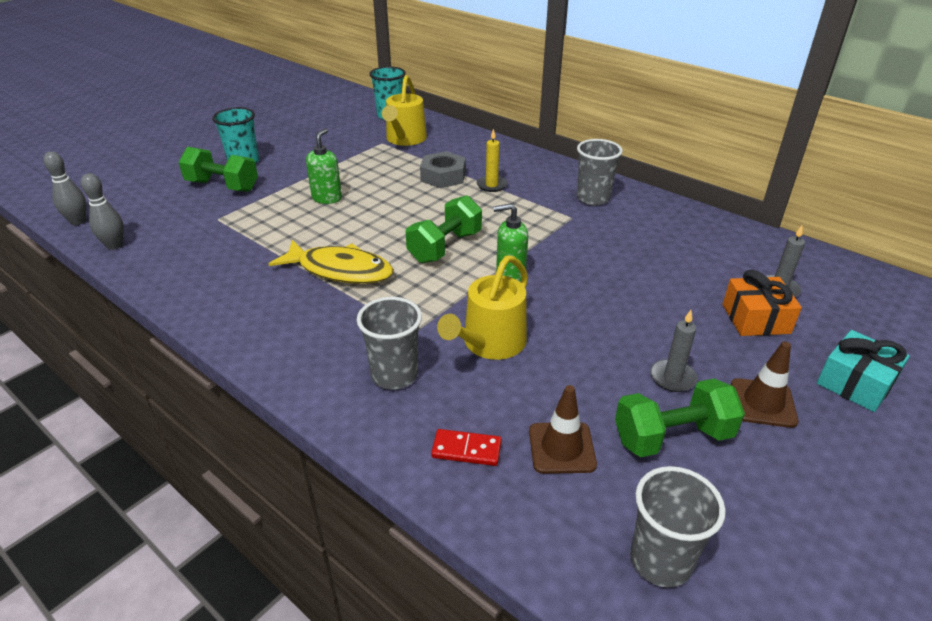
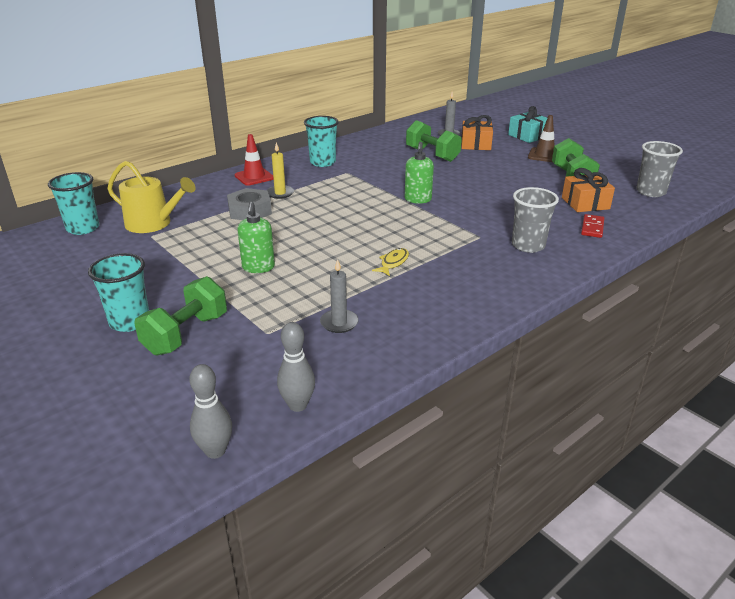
camera: 80 degrees left, 5 degrees down
yellow fish [269,240,393,284] -> yellow fish [372,248,409,276], size x0.47
green soap dispenser [306,128,342,204] -> green soap dispenser turned 120 degrees counterclockwise [237,202,275,273]
green dumbbell [406,195,482,263] -> green dumbbell moved to [406,120,462,162]
yellow watering can [437,256,528,360] -> none
brown traffic cone [529,385,597,474] -> orange gift [562,168,615,212]
grey cup [577,139,623,206] -> turquoise cup [304,116,339,167]
grey candle [650,310,697,392] -> grey candle moved to [320,259,359,333]
none -> red traffic cone [234,134,274,186]

